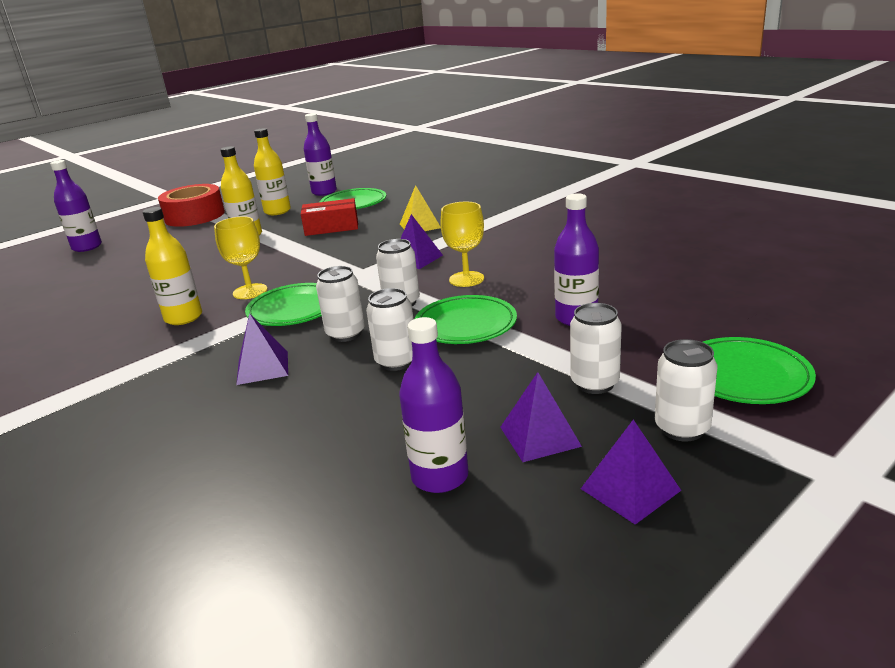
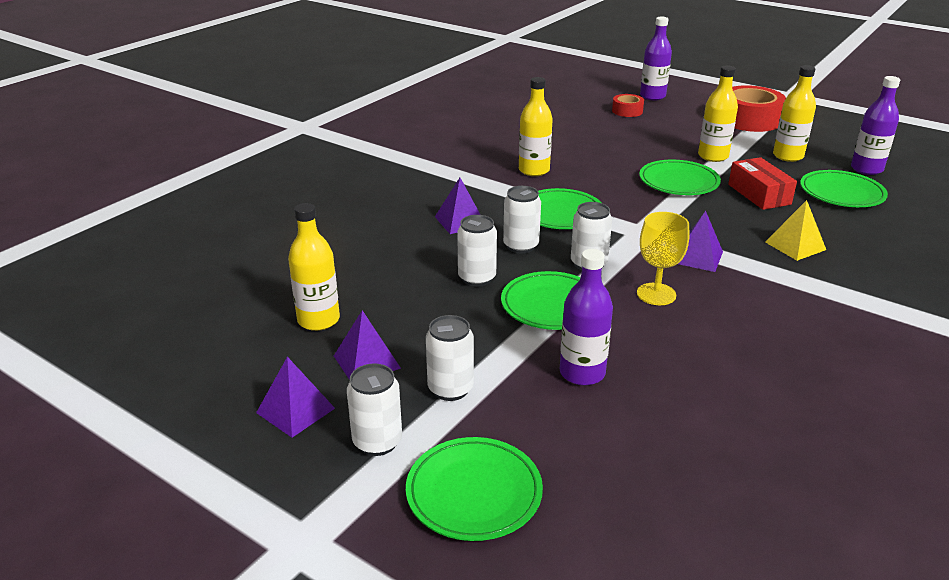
camera: 75 degrees right, 5 degrees up
yellow goblet [214,216,268,299] -> none
purple bottle [399,317,469,493] -> yellow bottle [288,203,340,331]
none -> red tape [612,94,644,117]
none -> green plate [639,160,721,195]

